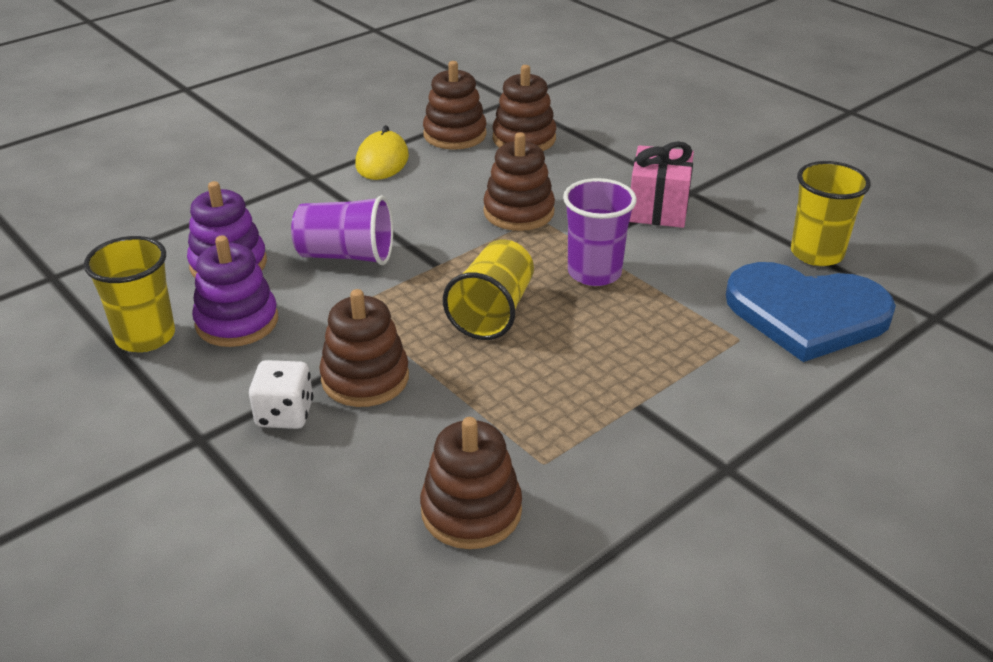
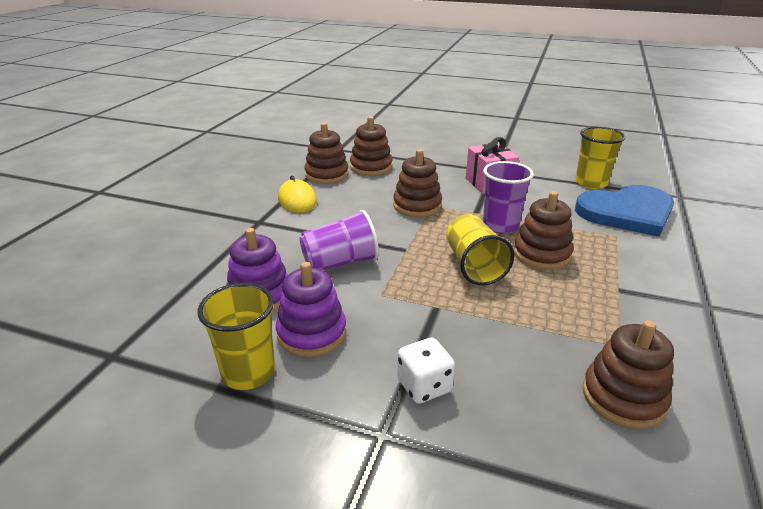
camera: 30 degrees left, 5 degrees down
brown stacking toy [319,289,409,407] -> brown stacking toy moved to [514,191,574,270]

